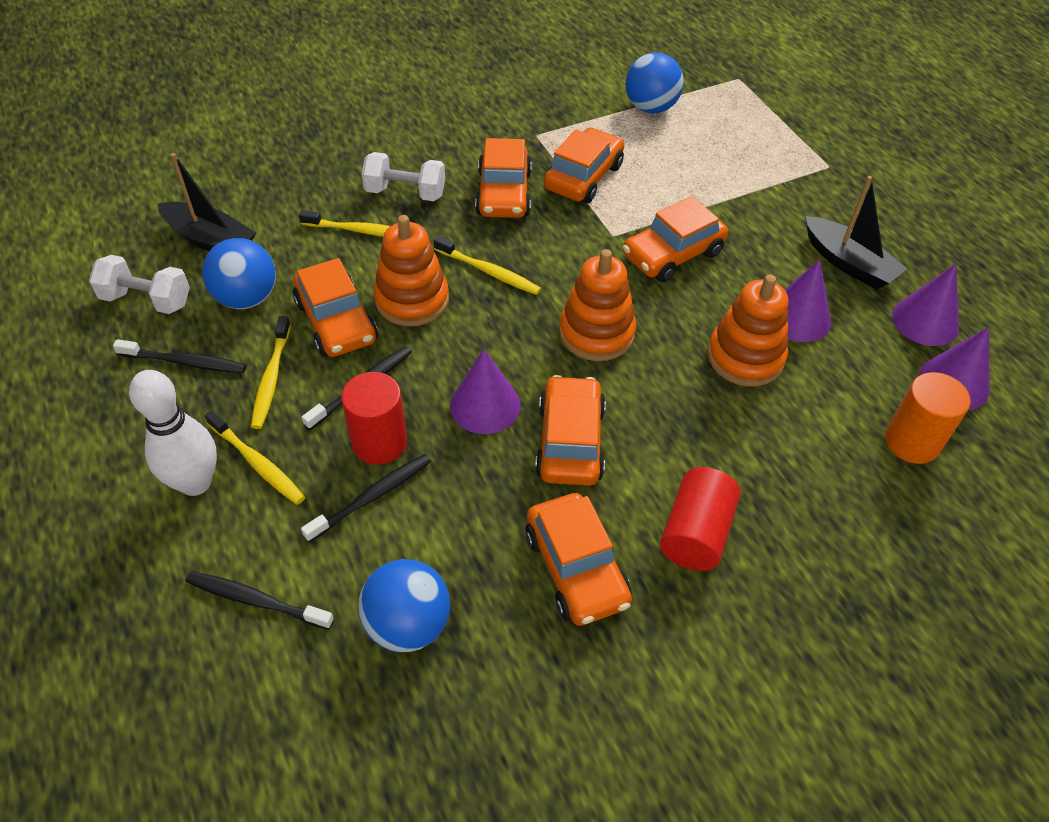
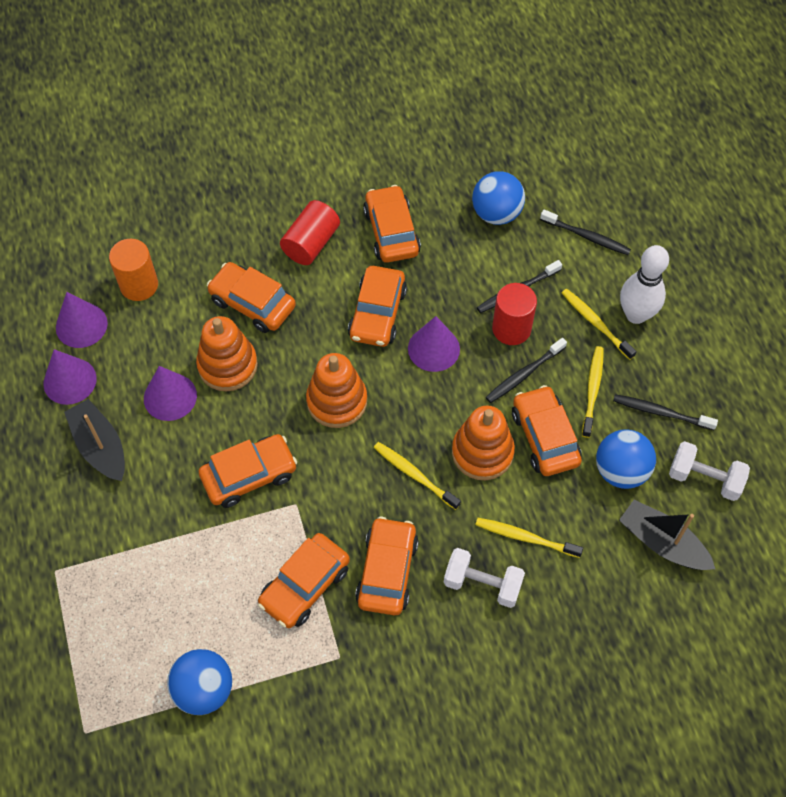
camera: 170 degrees left, 10 degrees up
none -> orange car [207,262,296,333]

